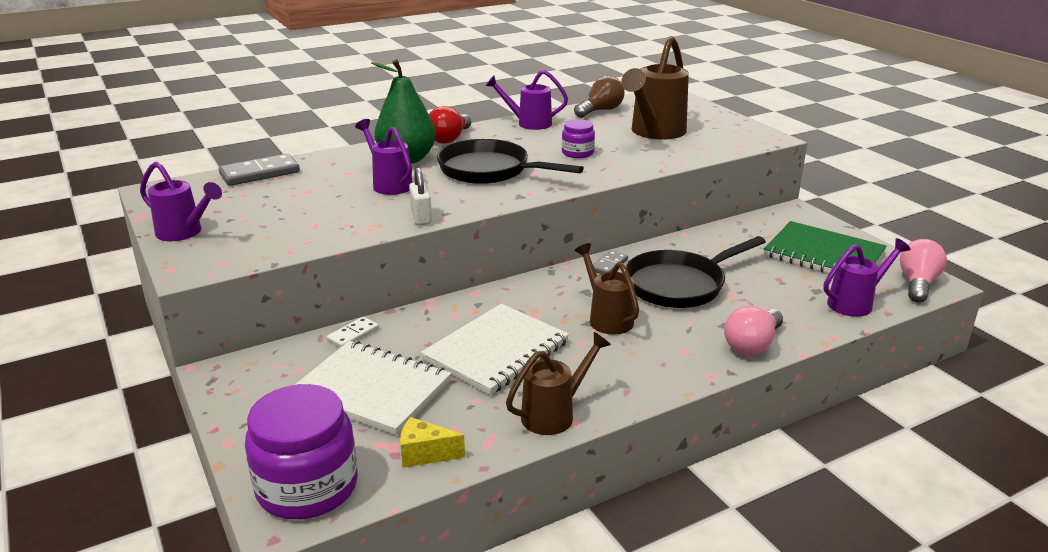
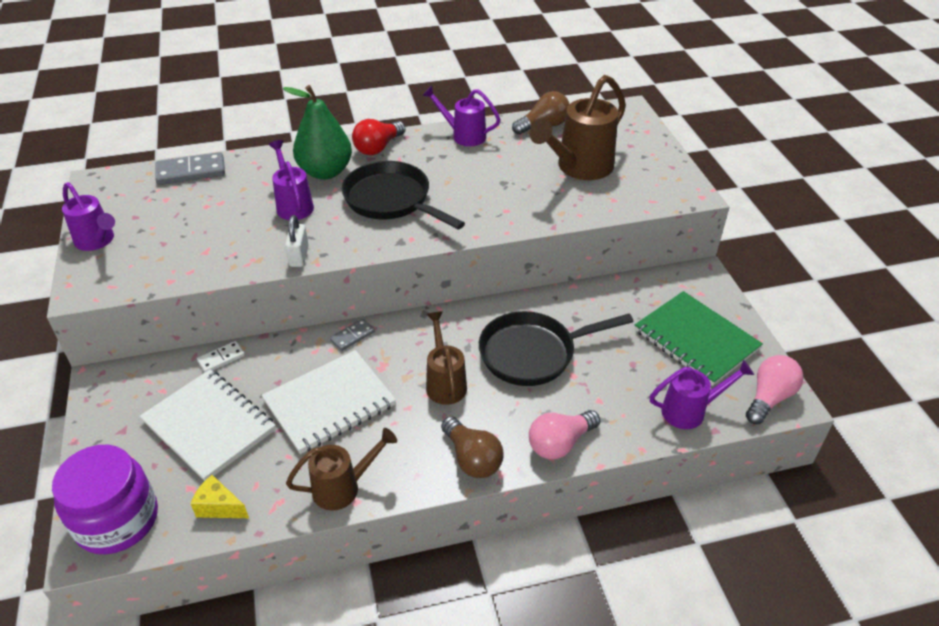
camera: 15 degrees right, 15 degrees up
purple jar [562,119,595,158] -> none
grey domino [593,250,628,274] -> grey domino moved to [330,319,375,351]
none -> brown light bulb [441,416,503,478]

